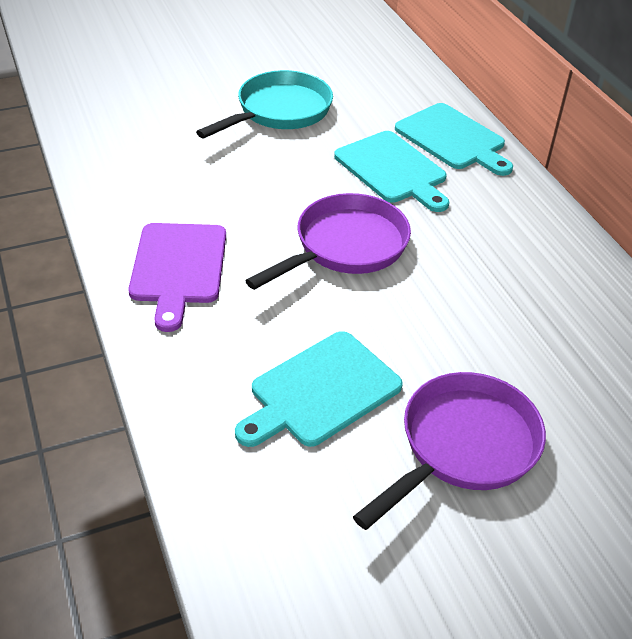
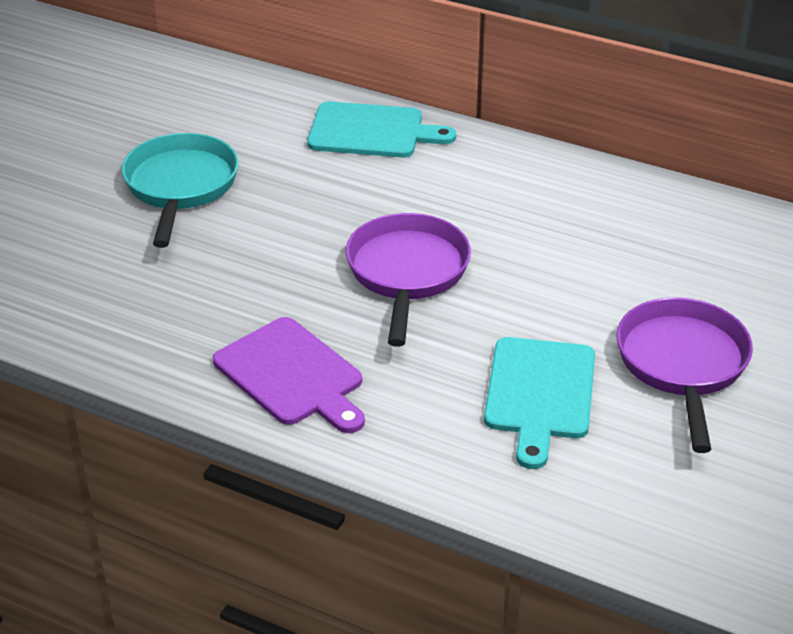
camera: 40 degrees left, 5 degrees down
turquoise cutting board [334,131,449,212] -> none

